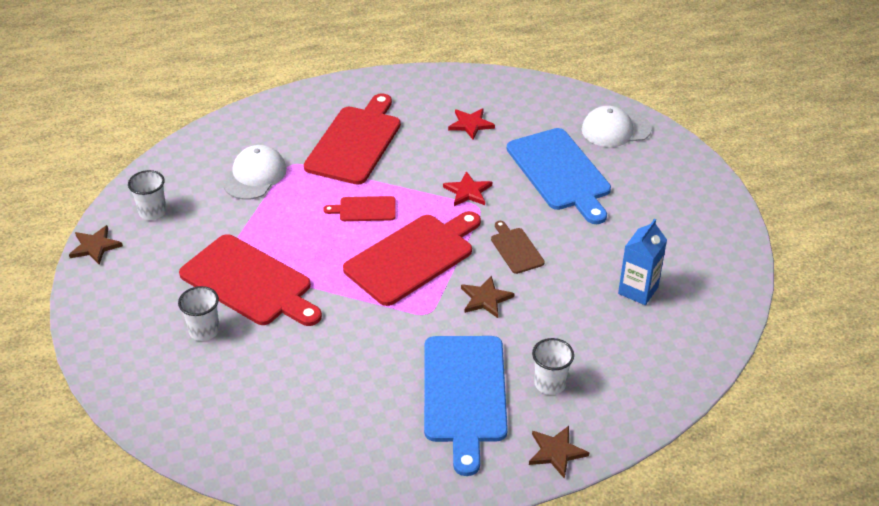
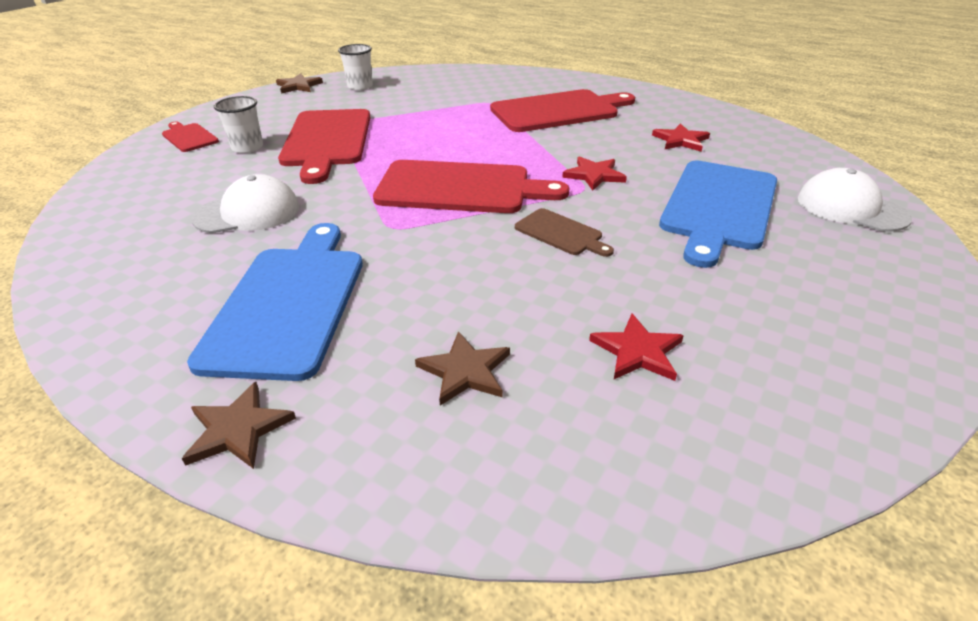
camera: 50 degrees right, 5 degrees down
white cap [223,145,287,200] -> white cap moved to [191,174,299,233]
red cutting board [323,196,396,221] -> red cutting board moved to [162,122,219,152]
blue cutting board [424,336,508,476] -> blue cutting board turned 135 degrees clockwise [187,223,363,381]
brown star [461,276,515,318] -> brown star moved to [415,331,510,406]
brown cutting board [491,221,545,274] -> brown cutting board turned 105 degrees clockwise [515,208,614,257]
white cup [532,338,574,395] -> none
blue carton [618,219,667,305] -> red star [589,314,684,381]

